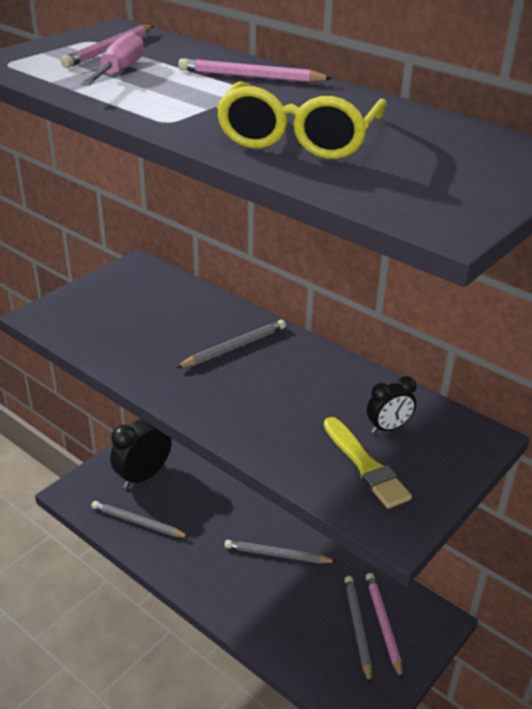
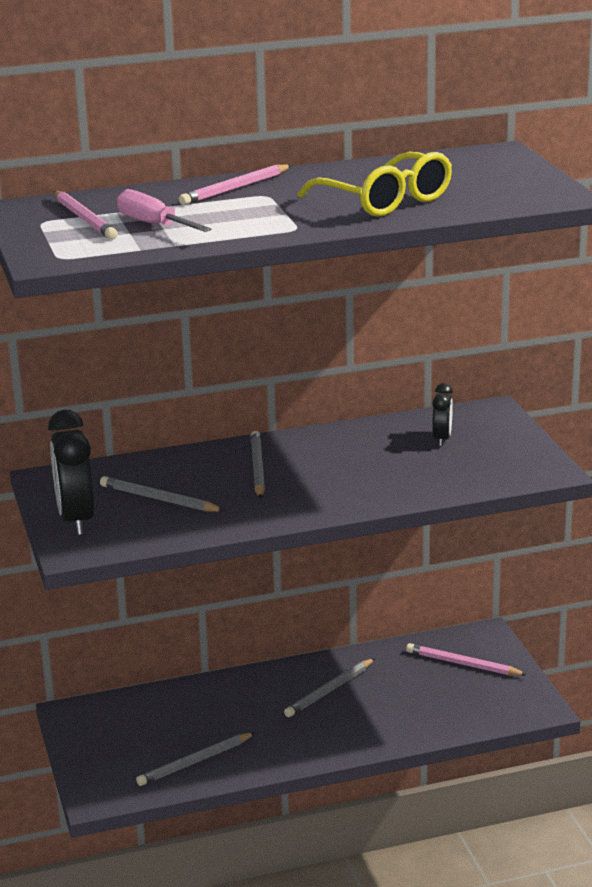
camera: 55 degrees left, 10 degrees down
black clock [110,419,172,489] -> black clock moved to [48,410,95,535]
yellow brush [324,417,412,508] -> none
grey pencil [344,576,372,685] -> grey pencil moved to [100,476,225,512]

